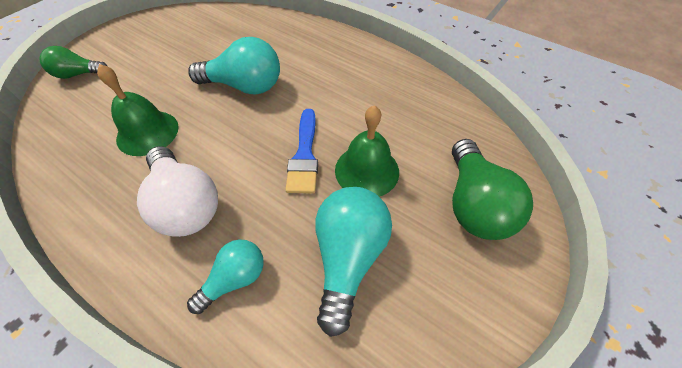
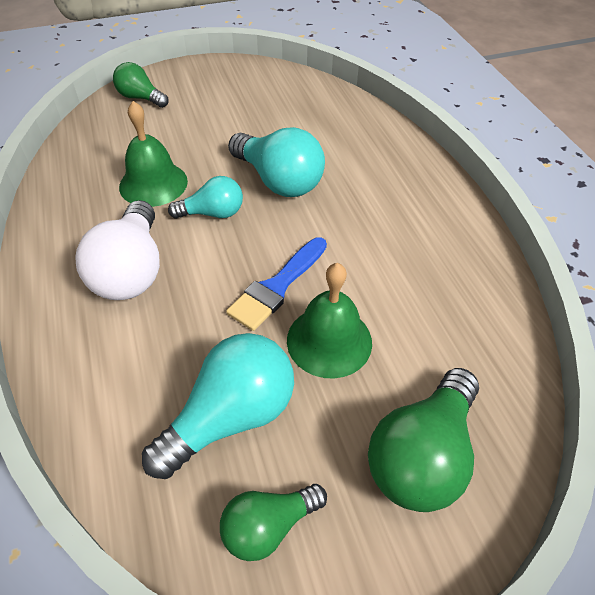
camera: 35 degrees right, 5 degrees down
turquoise light bulb [187,239,264,314] -> turquoise light bulb moved to [168,176,243,219]
none -> green light bulb [220,484,327,561]

